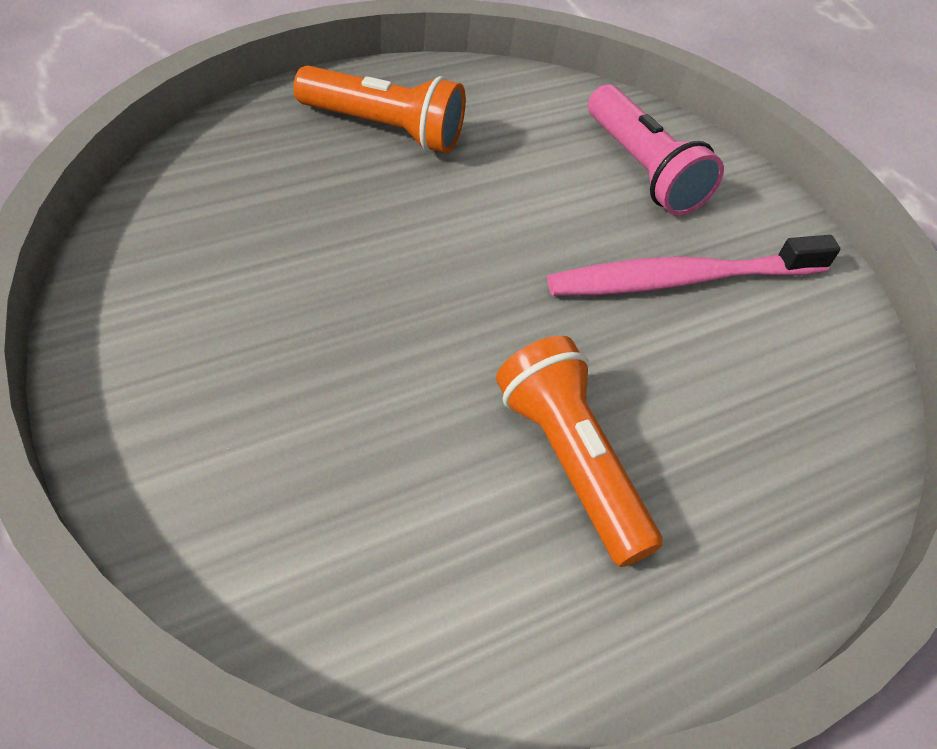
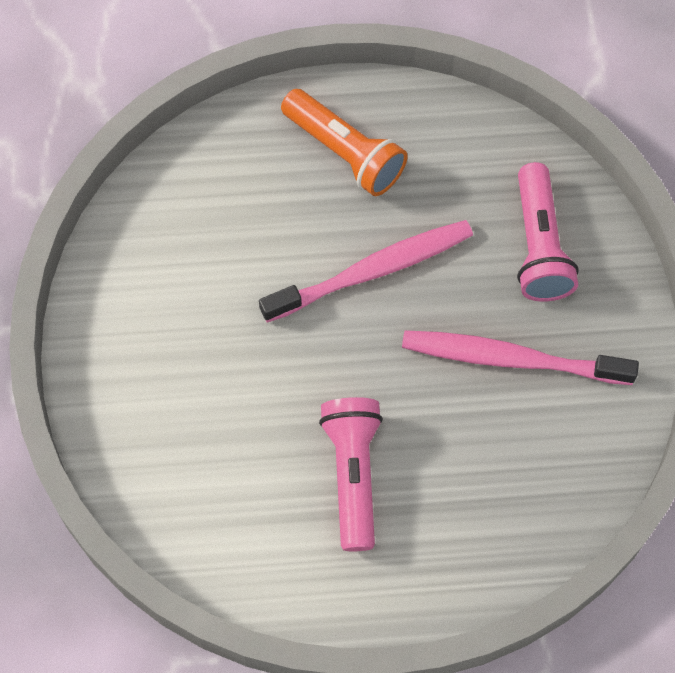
camera: 30 degrees right, 15 degrees up
orange flashlight [496,336,663,567] -> pink flashlight [319,397,383,551]
none -> pink toothbrush [259,220,473,323]

